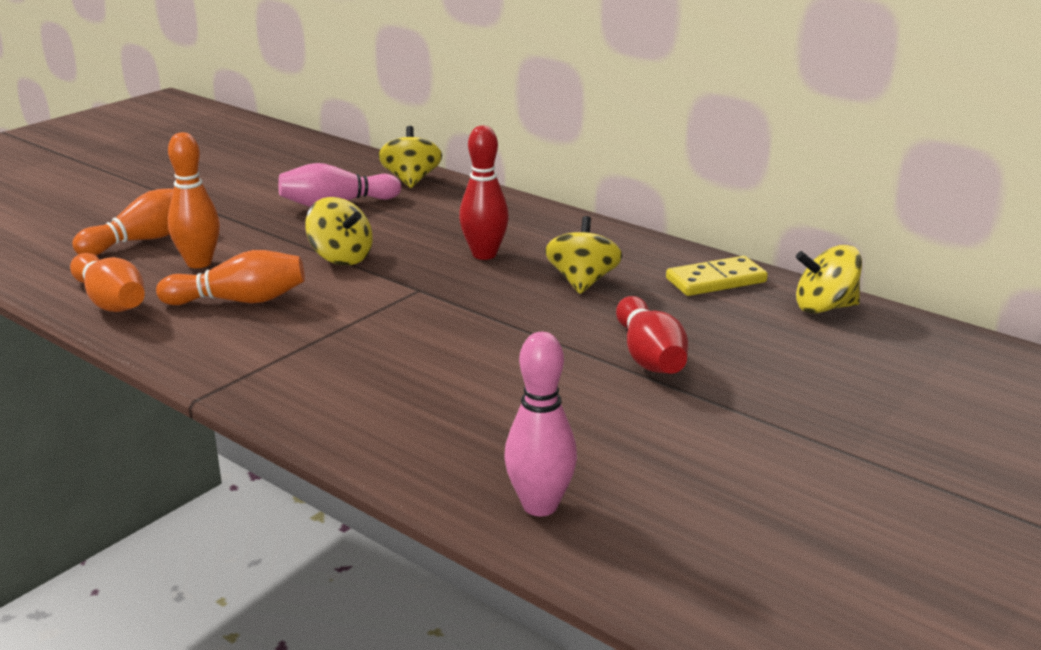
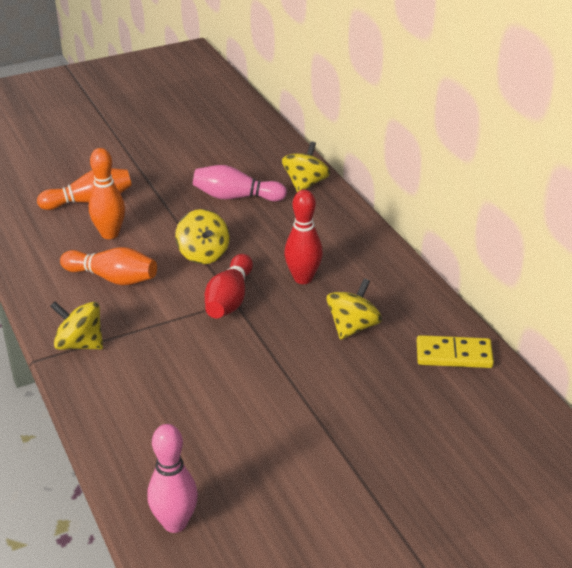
camera: 25 degrees right, 10 degrees up
orange bowling pin [70,253,145,312] -> none
red bowling pin [616,296,688,374] -> red bowling pin moved to [205,254,253,318]
yellow spinning top [796,245,862,313] -> yellow spinning top moved to [50,301,103,350]

